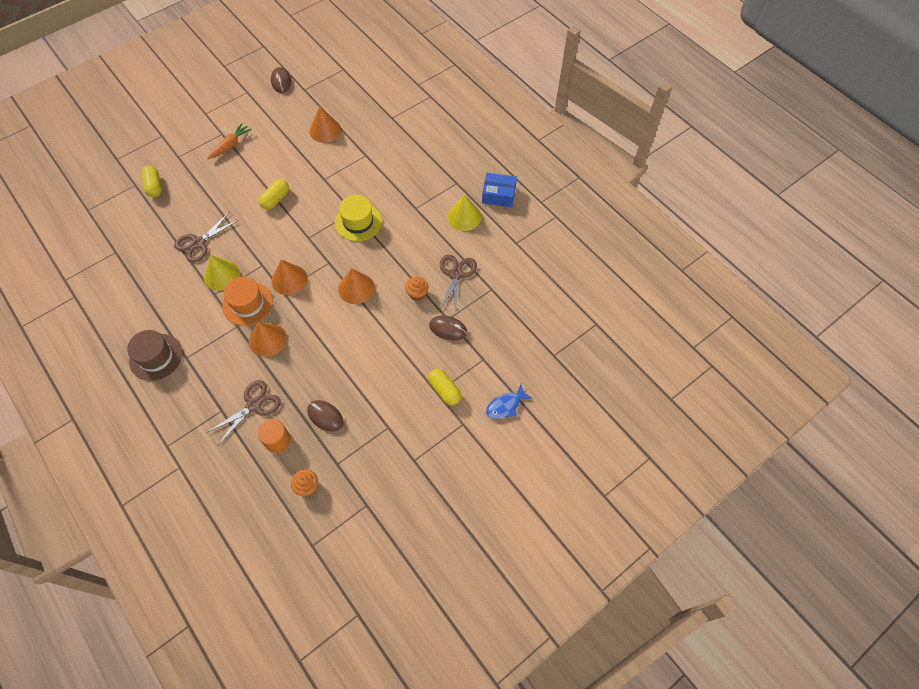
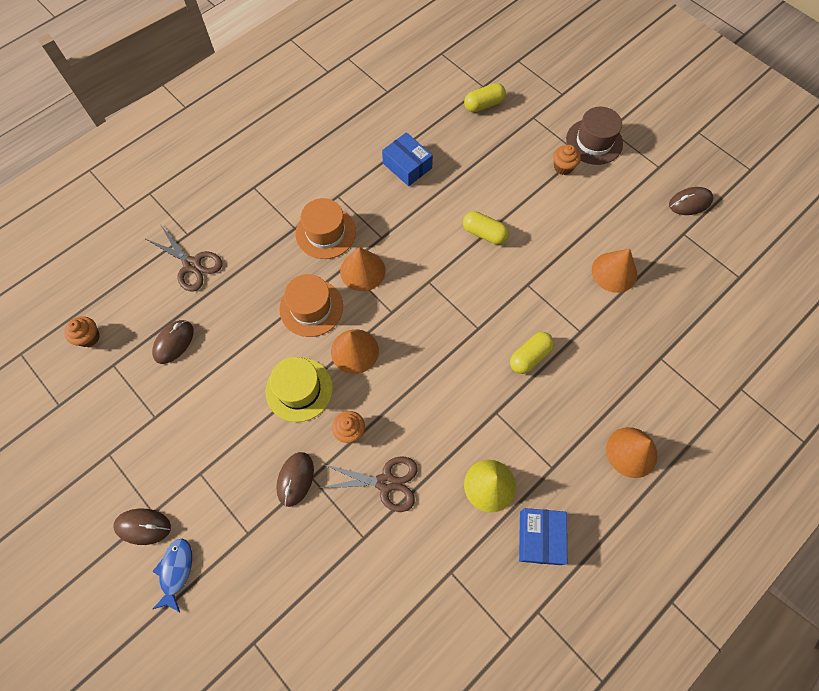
camera: 85 degrees right, 5 degrees up
brown hat [127,330,182,381] -> brown hat moved to [566,107,623,165]
brown scissors [174,213,239,263] -> blue box [382,132,433,186]
yellow cone [204,255,240,291] -> none
orange carrot [207,123,252,159] -> orange cupcake [553,145,581,175]
orange cone [249,322,287,357] -> orange cone moved to [606,427,658,478]
orange cylinder [257,419,291,453] -> none
yellow hat [335,195,382,241] -> yellow hat moved to [266,357,333,422]
yellow capsule [428,369,461,405] -> yellow capsule moved to [510,332,554,374]
blue fish [486,384,533,419] -> blue fish turned 45 degrees clockwise [152,539,192,612]
none -> brown mouse [113,509,171,545]
none -> orange hat [279,274,343,337]

